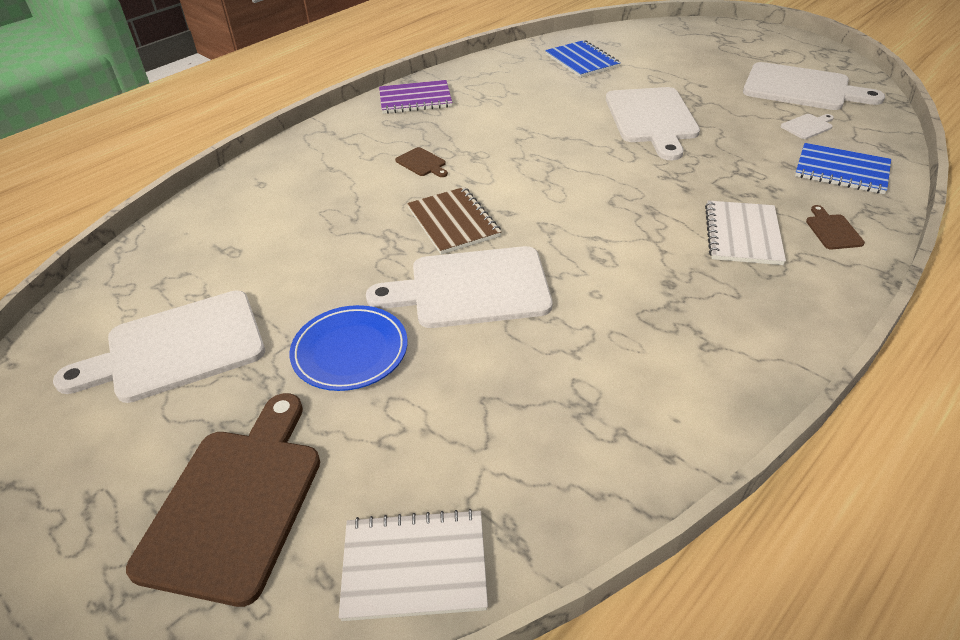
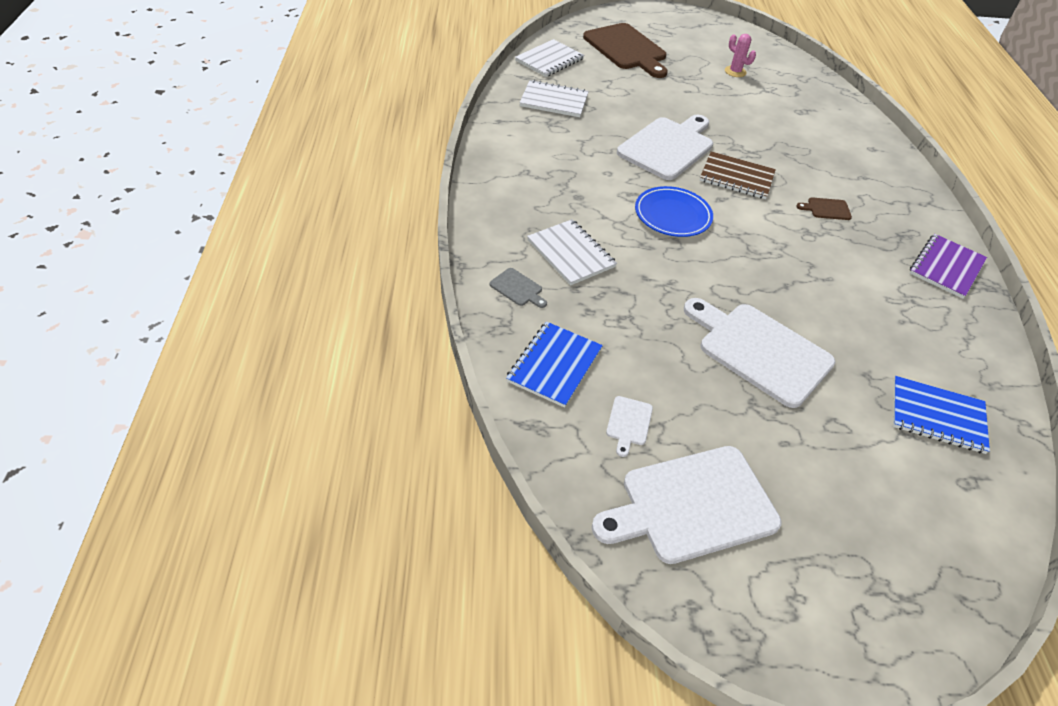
camera: 130 degrees right, 5 degrees up
white cutting board [53,291,265,403] -> pink cactus [725,34,756,77]
blue plate [289,305,408,391] -> blue plate moved to [635,186,713,237]
blue notebook [795,143,891,194] -> blue notebook turned 45 degrees counterclockwise [506,322,603,408]
brown cutting board [806,205,865,249] -> grey cutting board [490,268,547,308]
none -> white notebook [519,80,589,117]

